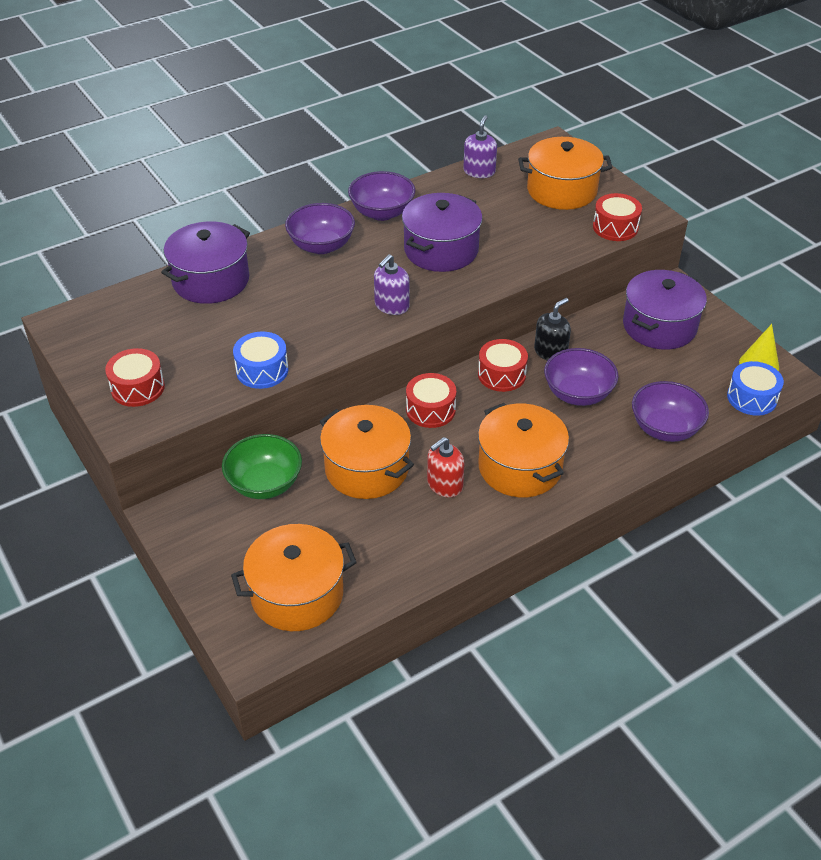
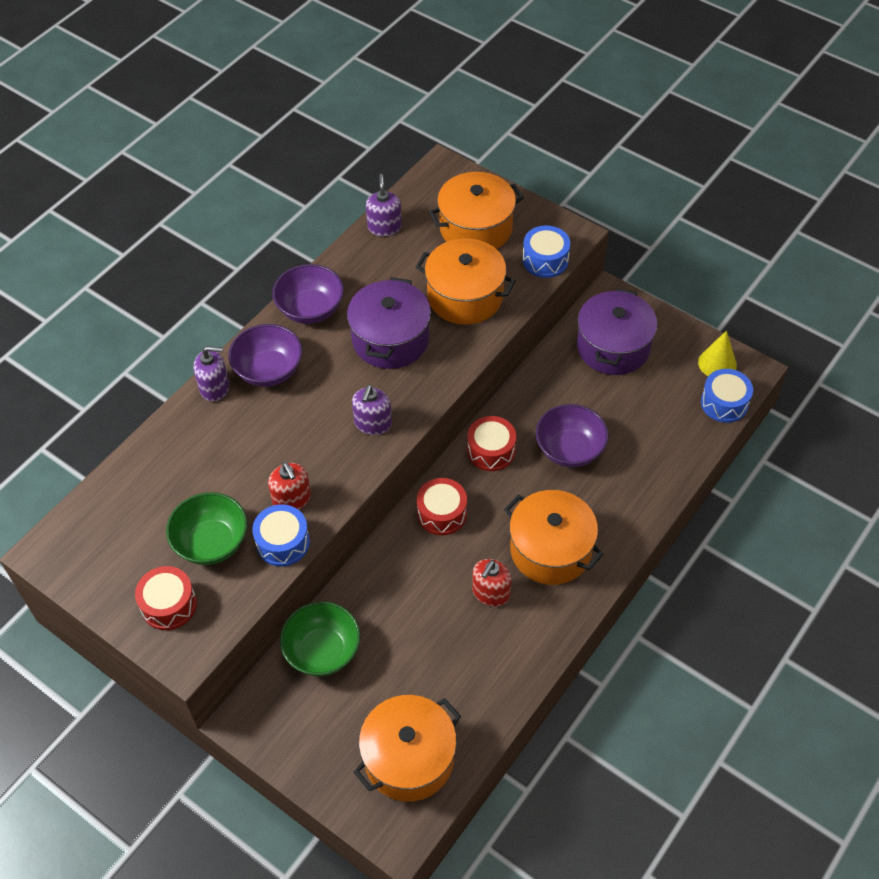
camera: 20 degrees left, 10 degrees up
purple pot [161,221,250,304] -> none
orange pot [320,405,414,499] -> orange pot moved to [416,238,516,325]
black soap dispenser [534,298,571,361] -> none
red drum [593,193,642,241] -> blue drum [523,225,570,278]
purple bowl [632,381,709,442] -> none
none -> green bowl [166,492,247,565]
none -> purple soap dispenser [194,346,229,402]
none -> red soap dispenser [268,462,311,510]

